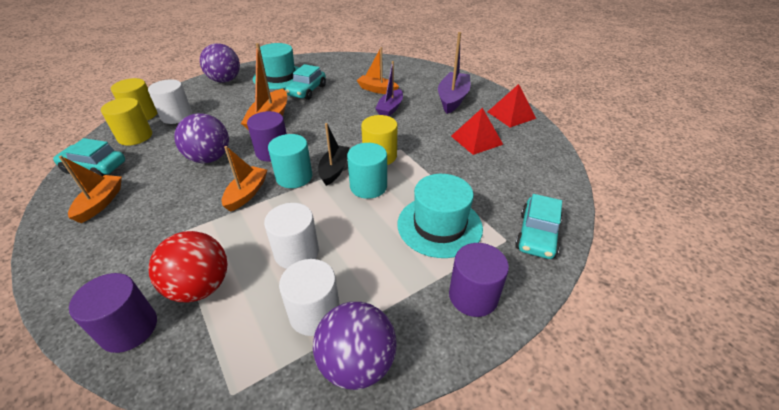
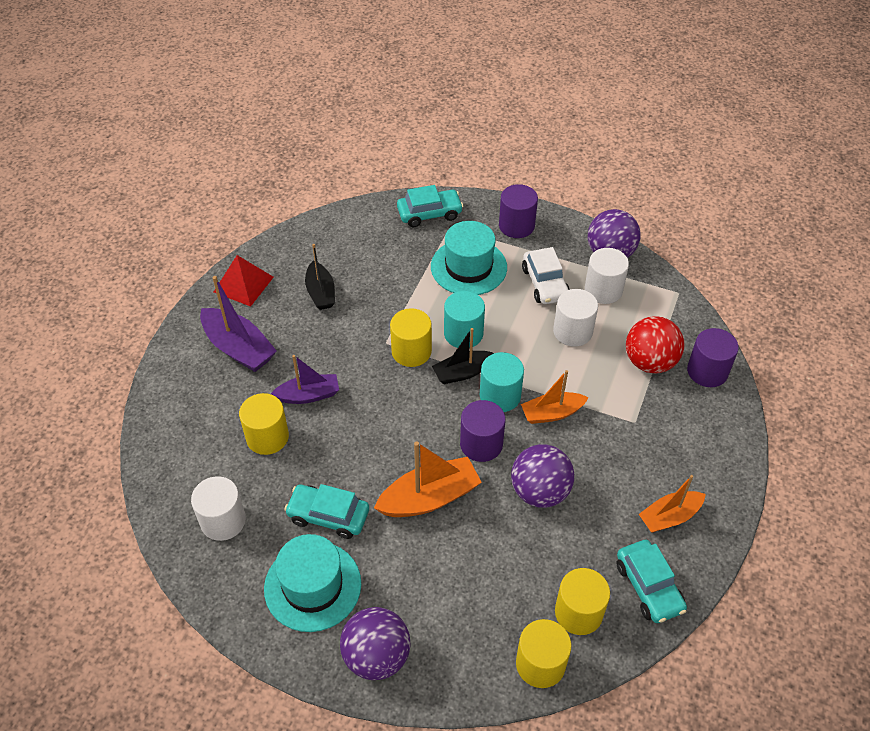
camera: 125 degrees left, 10 degrees up
white cylinder [148,79,192,124] -> white cylinder moved to [191,476,246,541]
turquoise car [285,64,326,100] -> turquoise car turned 150 degrees counterclockwise [284,484,369,539]
orange boat [357,47,399,94] -> yellow cylinder [239,393,289,455]
purple boat [438,32,471,114] -> purple boat turned 120 degrees counterclockwise [200,276,277,372]
red pyramid [451,108,503,155] -> black boat [305,244,335,310]
none -> white car [522,247,570,304]

